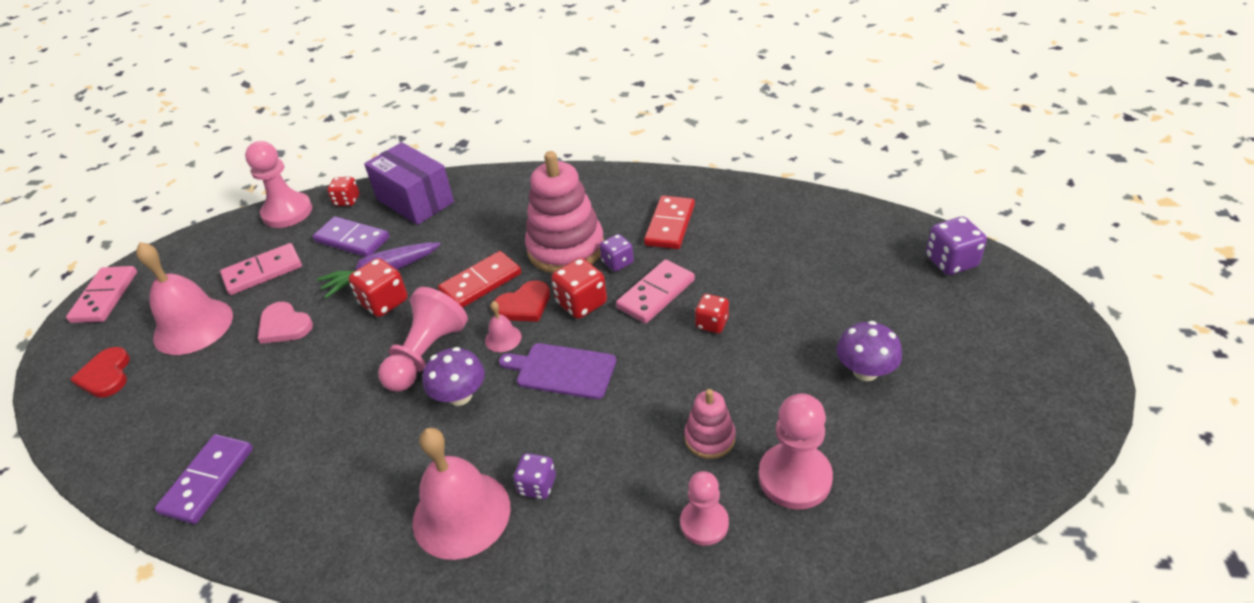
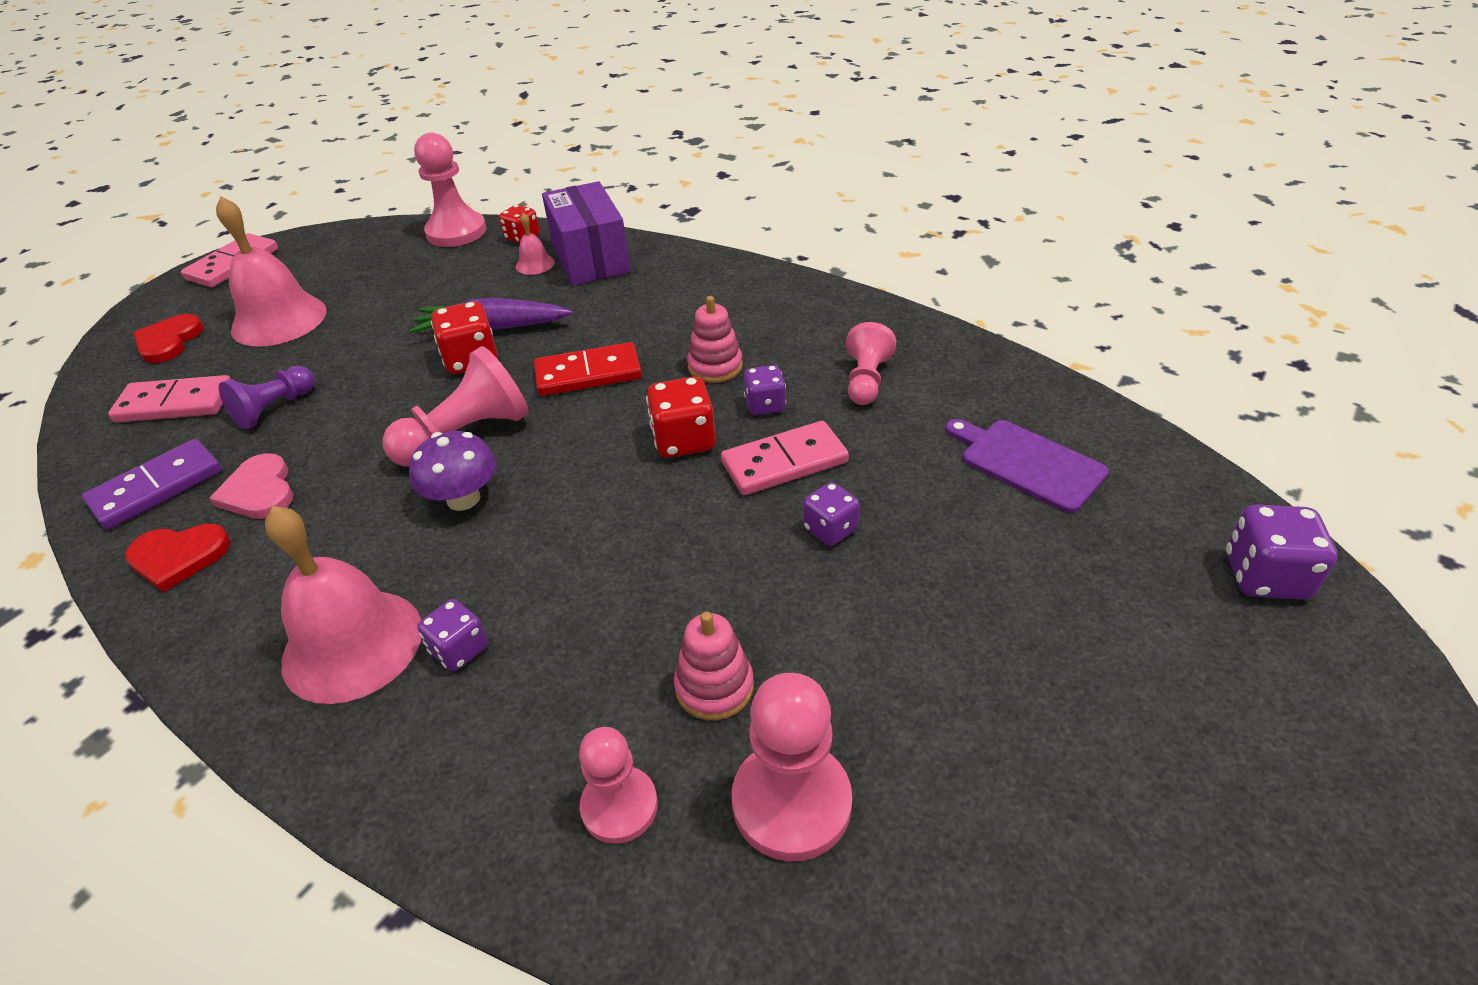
camera: 25 degrees right, 0 degrees up
pink domino [220,243,302,295] -> pink domino moved to [108,375,231,422]
pink heart [258,302,313,344] -> pink heart moved to [210,453,294,519]
purple domino [313,216,389,257] -> none
pink bell [485,301,522,352] -> pink bell moved to [516,213,555,275]
red heart [494,280,550,322] -> red heart moved to [125,524,231,592]
purple cutting board [499,343,616,399] -> purple cutting board moved to [946,419,1109,513]
pink stacking toy [525,151,604,273] -> pink stacking toy [687,296,743,383], size x0.51
red domino [644,196,695,249] -> pink pawn [846,322,896,405]
red dice [695,294,729,333] -> purple dice [803,482,860,546]
purple mushroom [837,321,902,381] -> none
none -> purple pawn [219,366,314,429]

